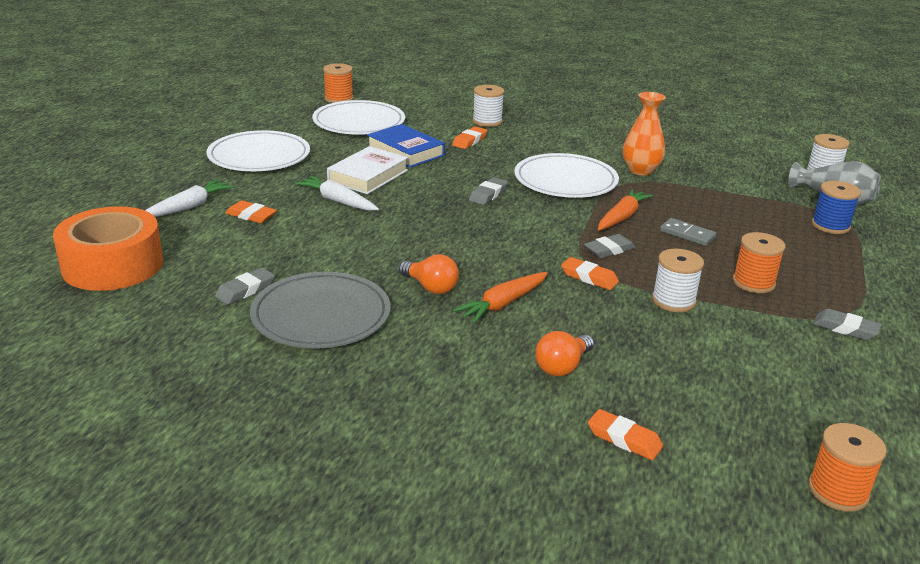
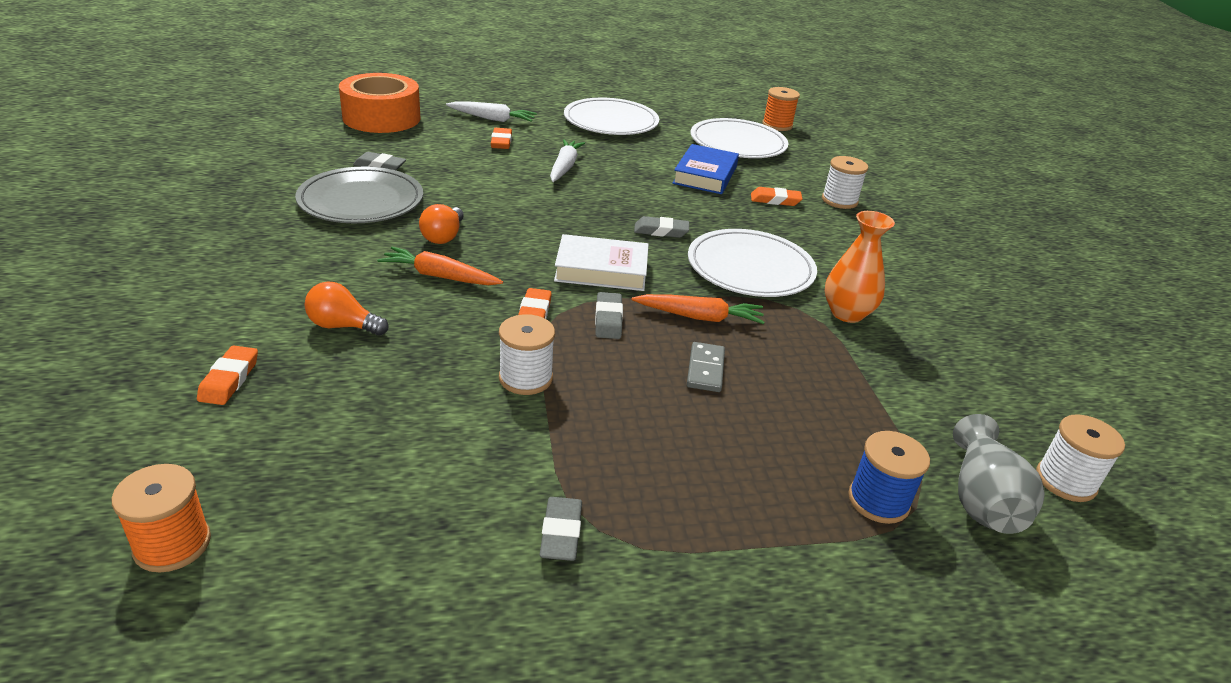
camera: 60 degrees right, 5 degrees up
white book [327,146,408,194] -> white book moved to [554,234,649,291]
grey eraser [584,234,635,258] -> grey eraser turned 60 degrees clockwise [595,292,623,339]
orange spool [733,232,785,293] -> none

